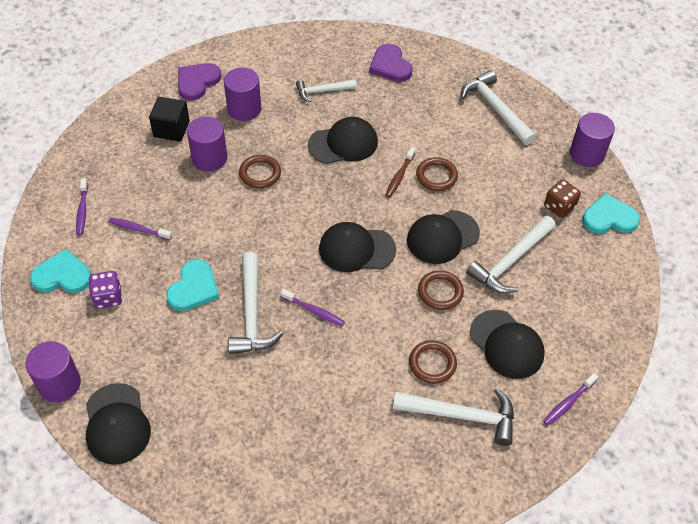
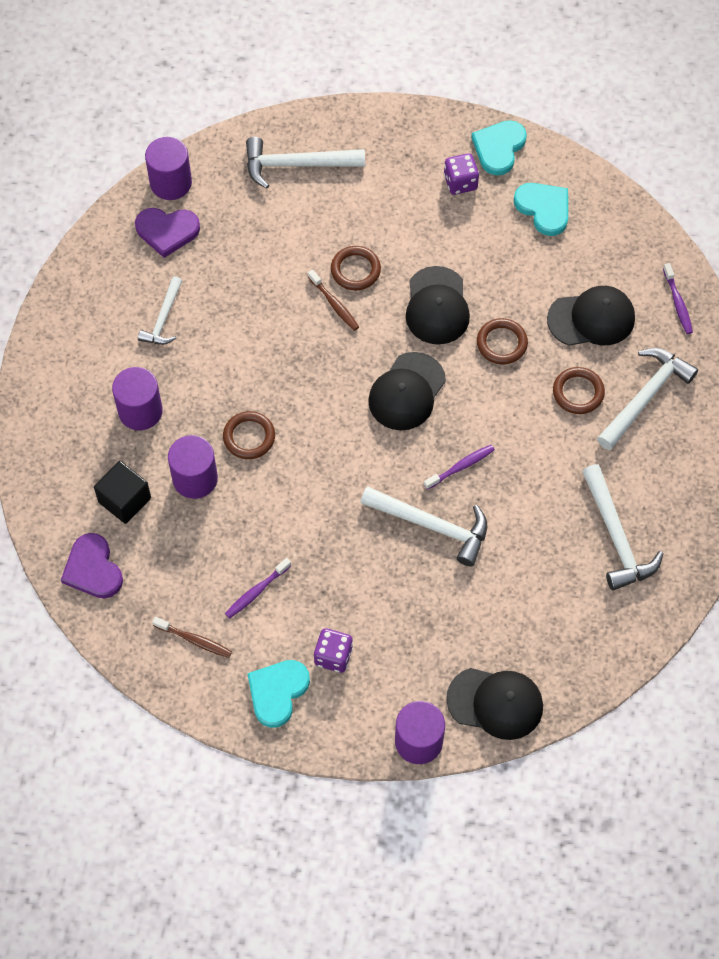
camera: 60 degrees left, 10 degrees up
purple toothbrush [76,178,88,236] -> brown toothbrush [152,617,232,658]
turquoise heart [166,259,219,311] -> turquoise heart moved to [514,183,568,236]
purple heart [178,63,221,100] -> purple heart moved to [61,533,123,598]
black cap [308,117,378,164] -> none
white hammer [466,216,556,294] -> white hammer moved to [582,464,664,591]
brown dice [544,180,581,218] -> purple dice [444,153,479,195]
purple cylinder [570,113,615,167] -> purple cylinder moved to [145,137,192,200]

